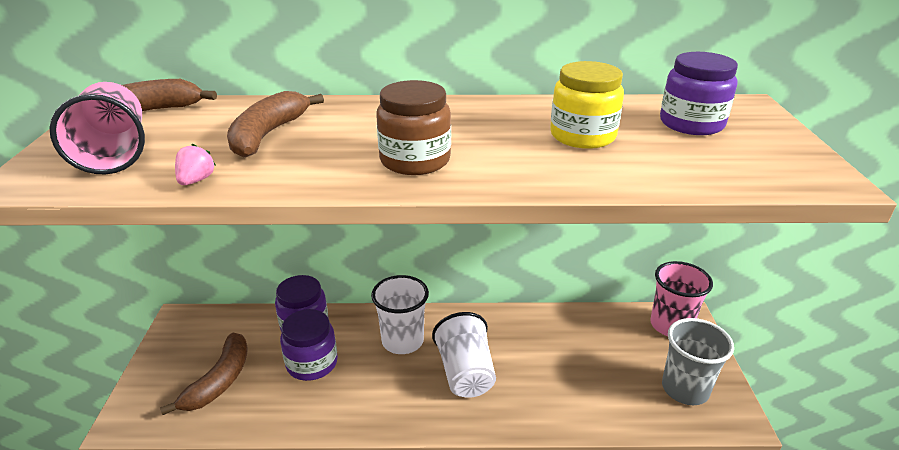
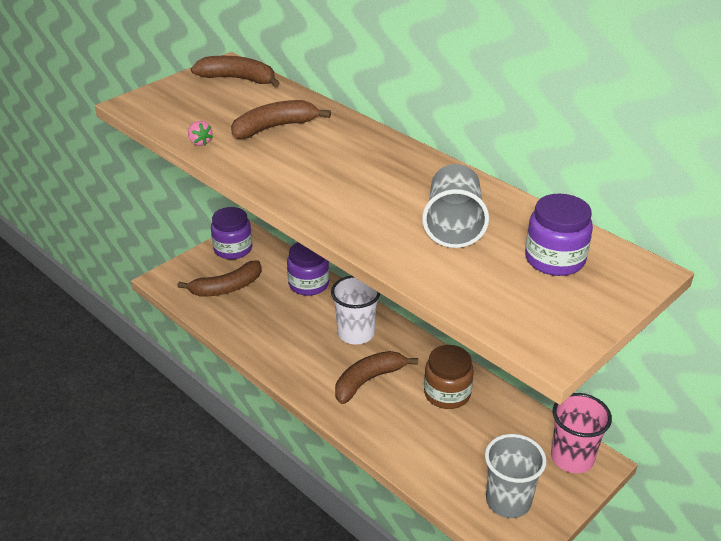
camera: 45 degrees right, 5 degrees up
pink cup [49,82,145,174] -> none
pink strawberry [175,144,216,185] -> pink strawberry turned 90 degrees clockwise [188,121,213,146]
purple jar [280,309,338,381] -> purple jar moved to [211,207,252,259]
brown jar [376,80,451,175] -> brown jar moved to [424,345,474,409]
white cup [432,312,496,398] -> brown banana [335,351,418,404]
yellow jar [550,61,624,149] -> grey cup [422,164,489,248]

